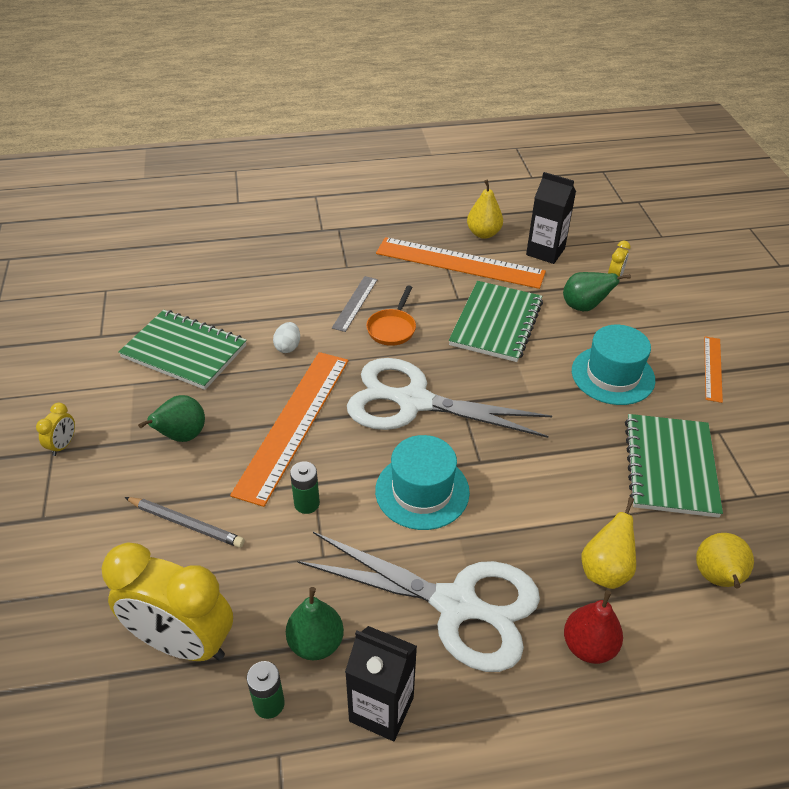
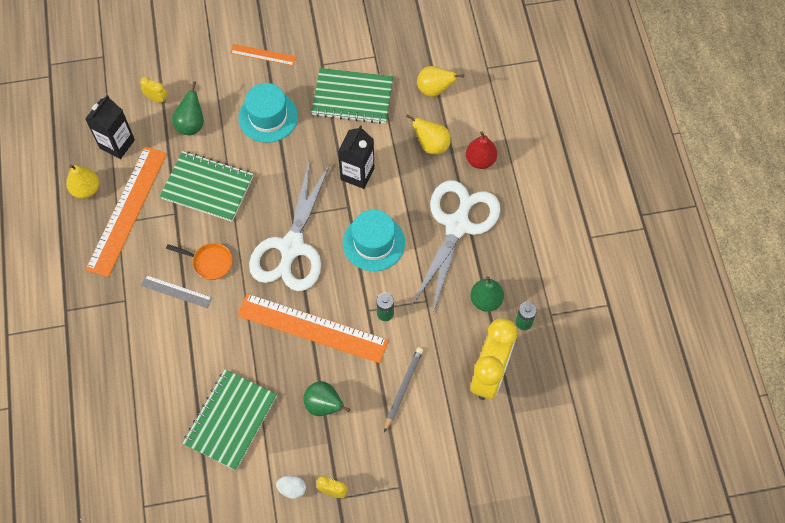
camera: 90 degrees left, 20 degrees up
white egg [273,322,300,353] -> white egg moved to [276,475,306,499]
black carton [345,626,417,741] -> black carton moved to [338,125,374,189]

